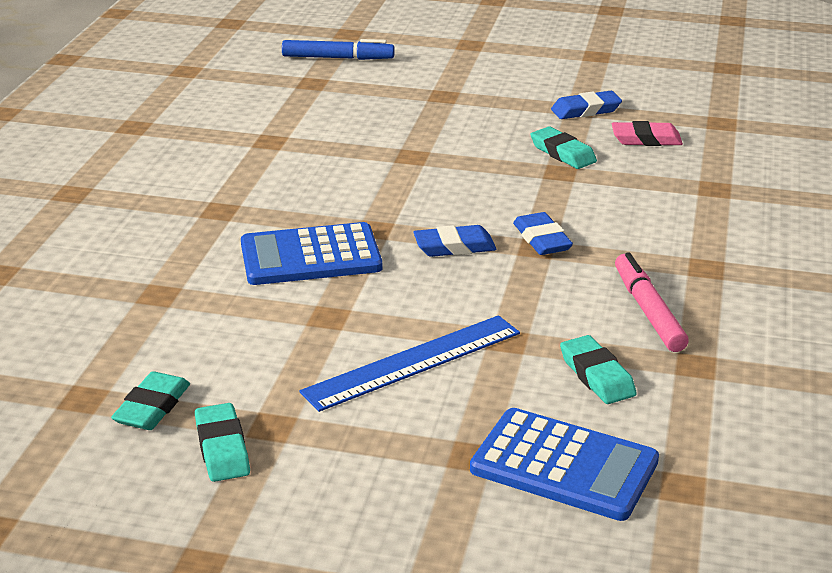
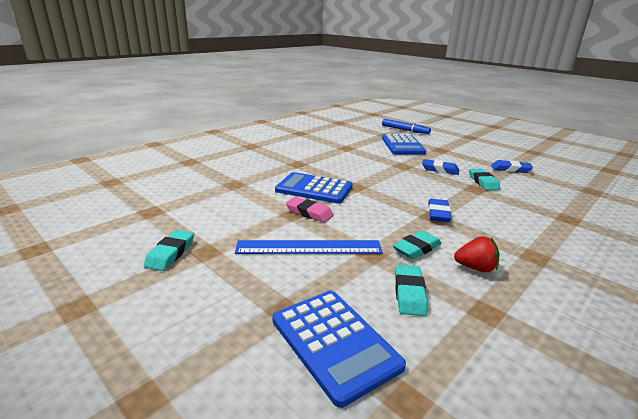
camera: 30 degrees right, 5 degrees down
turquoise eraser [111,371,190,430] -> turquoise eraser moved to [393,231,441,259]
blue eraser [413,225,496,257] -> blue eraser moved to [422,159,459,175]
pink eraser [612,121,683,146] -> pink eraser moved to [286,197,334,222]
pink marker [615,252,689,352] -> red strawberry [454,236,499,272]
none -> blue calculator [382,134,426,155]

